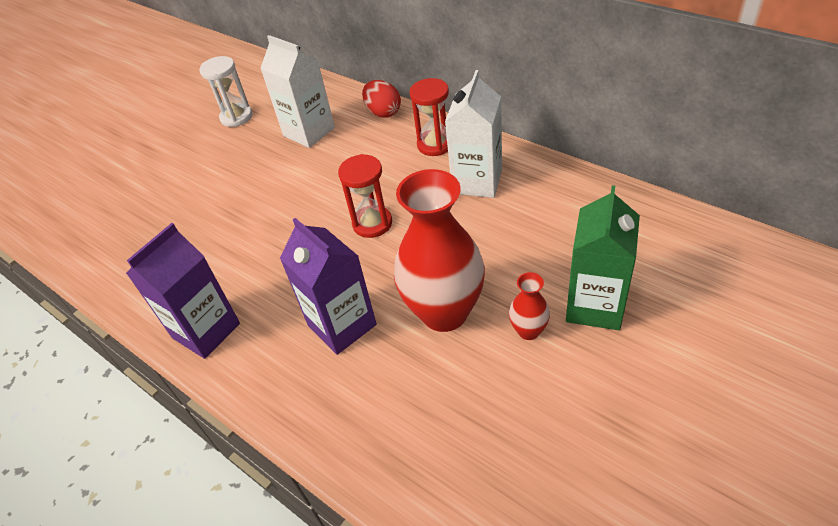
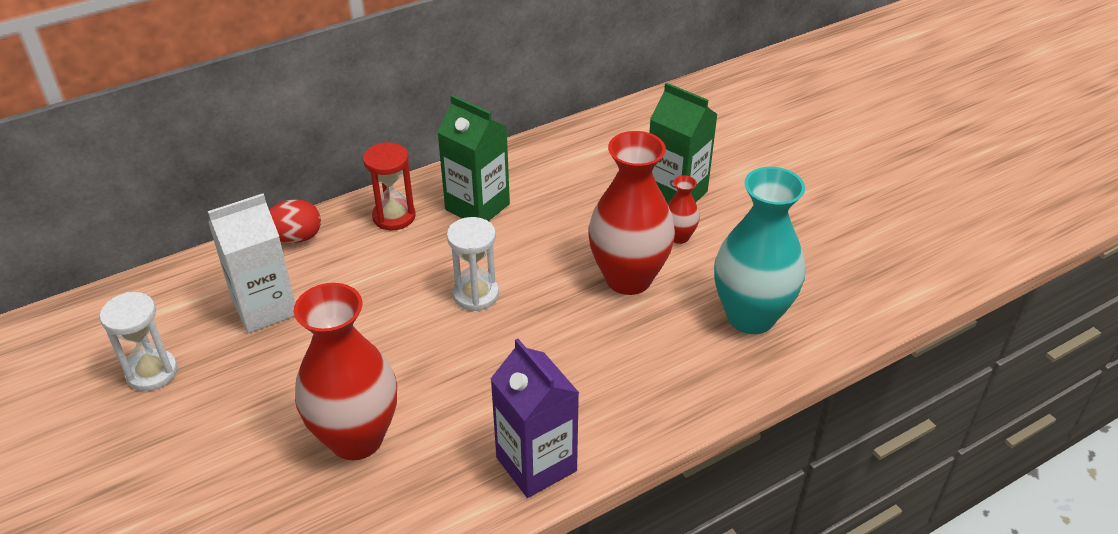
camera: 75 degrees left, 5 degrees down
purple carton [280,218,377,355] -> none
red hourglass [338,154,392,238] -> white hourglass [447,217,499,311]
white carton [445,70,502,198] -> green carton [437,95,510,221]
none -> red vase [294,283,397,460]
none -> turquoise vase [714,167,805,334]

